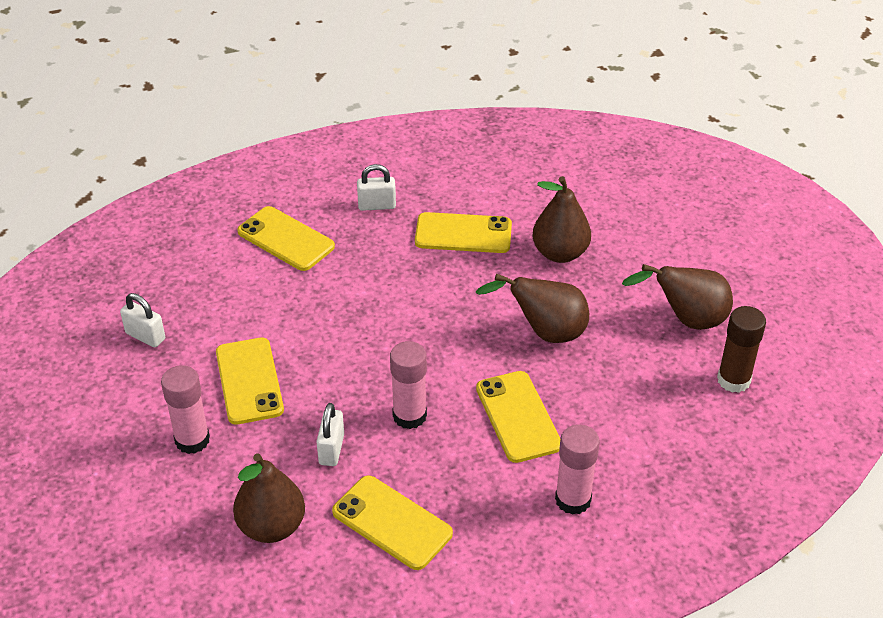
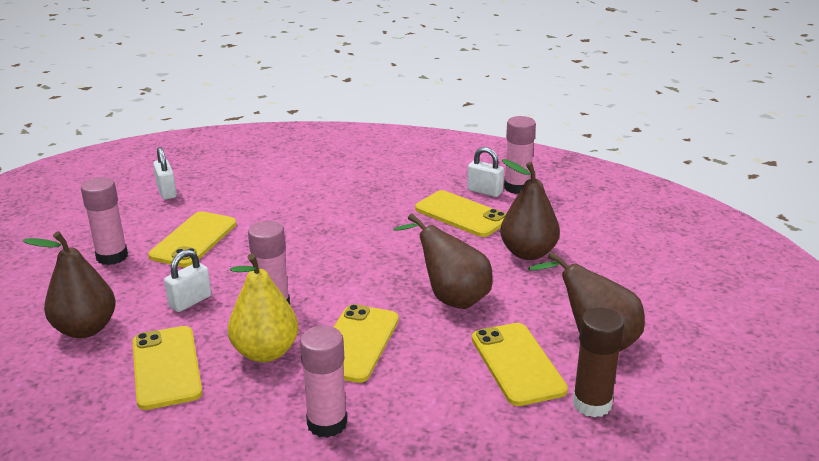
camera: 35 degrees right, 15 degrees down
yellow phone [237,206,335,271] -> yellow phone moved to [472,323,568,406]
white padlock [357,164,396,211] -> white padlock moved to [467,147,504,197]
none -> yellow pear [228,253,299,362]
none -> pink glue stick [504,116,536,194]

